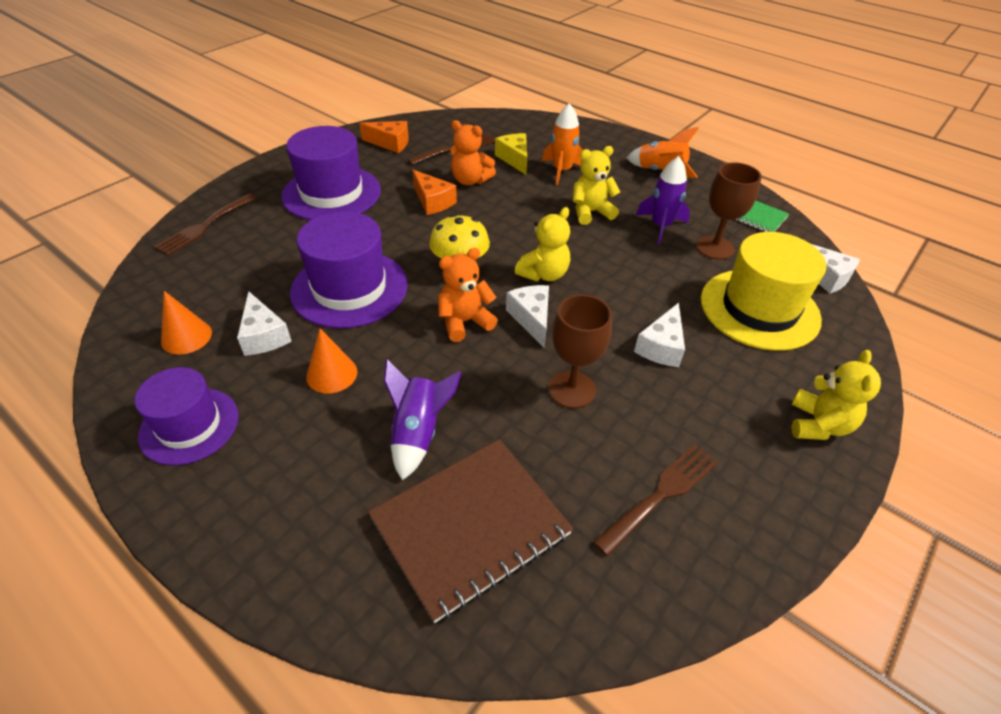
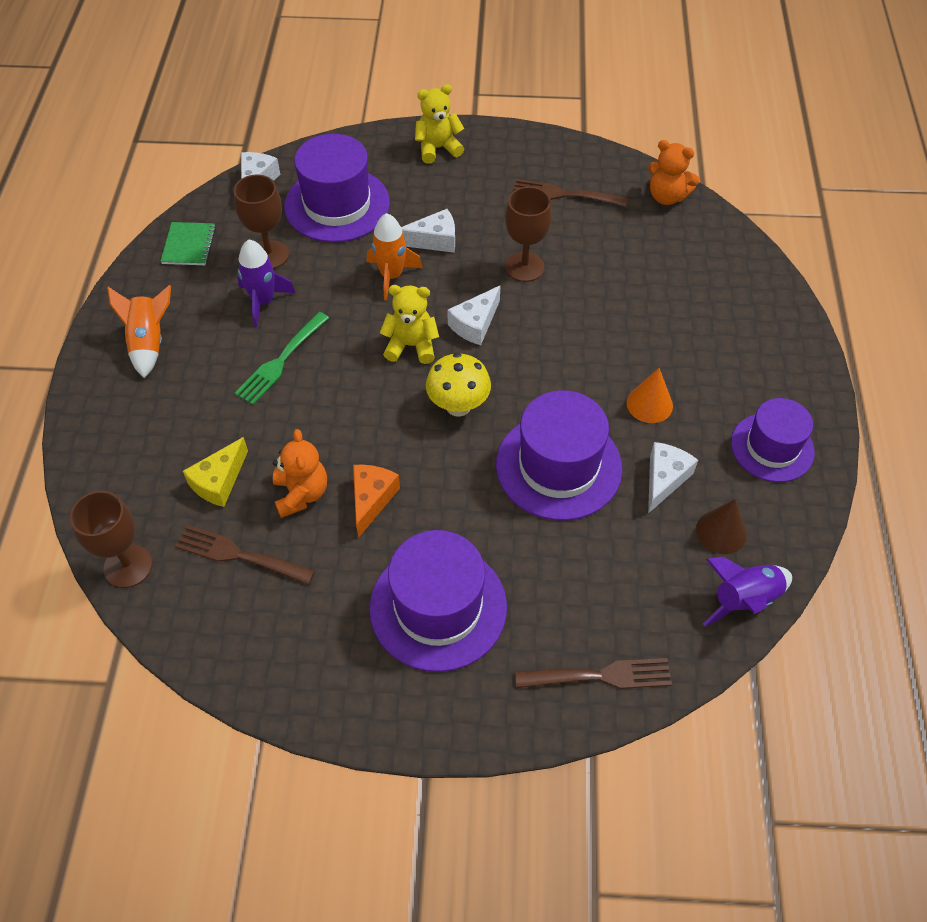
camera: 125 degrees left, 10 degrees up
orange cone [161,291,212,355] -> brown cone [696,499,747,554]
orange cheese [359,121,409,153] -> none
brown notebook [368,439,573,623] -> none
purple rocket [384,359,461,481] -> purple rocket moved to [703,557,792,626]
orange teddy bear [438,248,498,342] -> orange teddy bear moved to [648,140,699,205]
orange rocket [542,103,583,185] -> orange rocket moved to [367,213,423,300]
yellow teddy bear [573,146,620,225] -> green fork [235,312,329,405]
yellow hat [701,232,826,351] -> purple hat [284,134,390,243]
none -> brown goblet [70,491,152,588]

